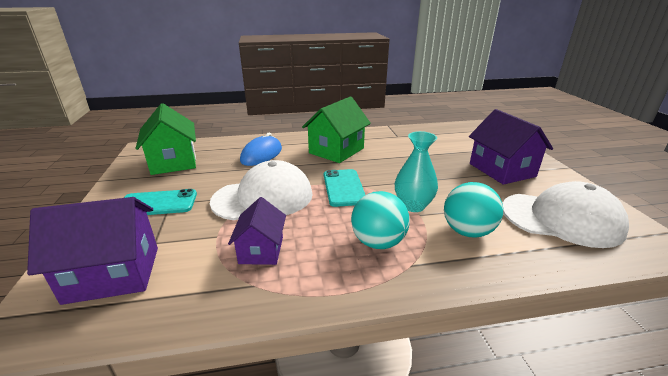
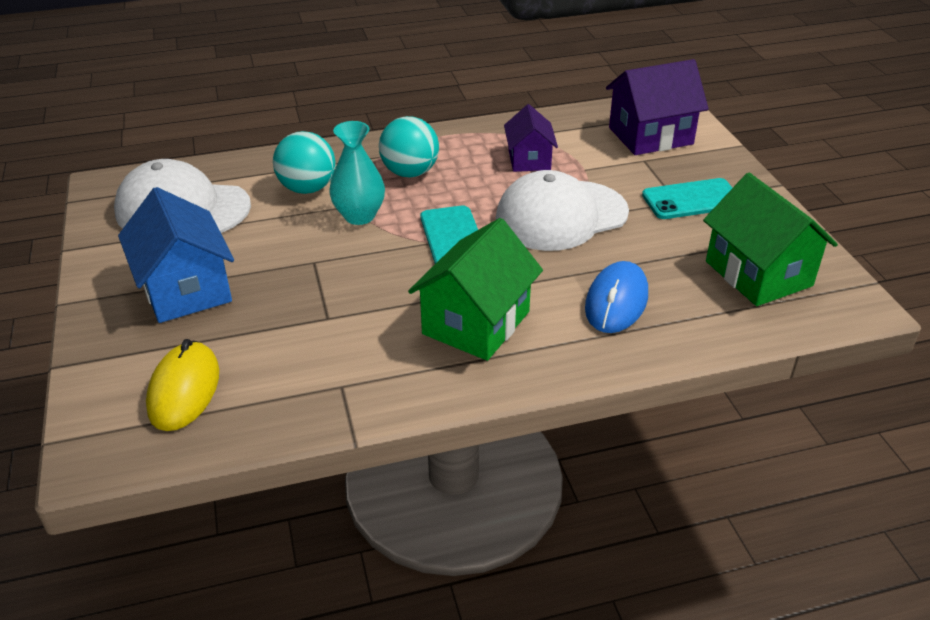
camera: 175 degrees right, 10 degrees up
purple house [469,109,553,185] -> blue house [118,187,234,323]
none -> yellow mouse [146,339,219,431]

